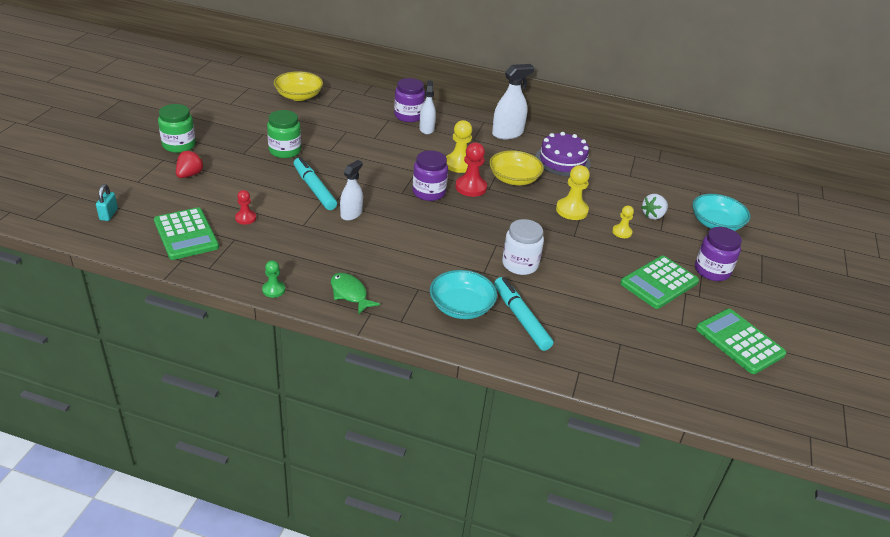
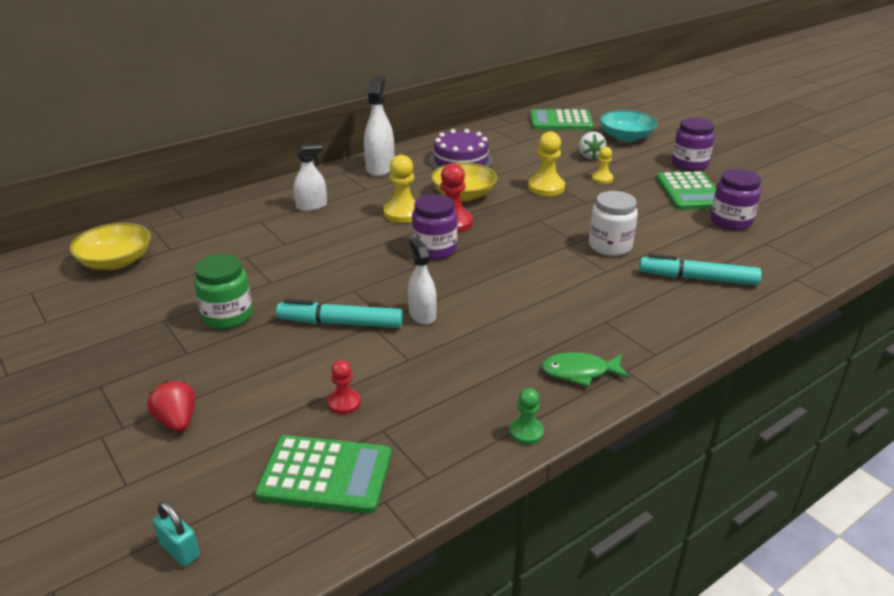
camera: 50 degrees left, 5 degrees down
green jar [158,104,196,153] -> none
purple jar [394,78,425,122] -> purple jar moved to [711,169,761,230]
white spray bottle [419,80,436,134] -> white spray bottle turned 120 degrees clockwise [294,144,327,211]
turquoise bowl [430,270,497,319] -> none
green calculator [696,309,786,374] -> green calculator moved to [530,109,594,130]

